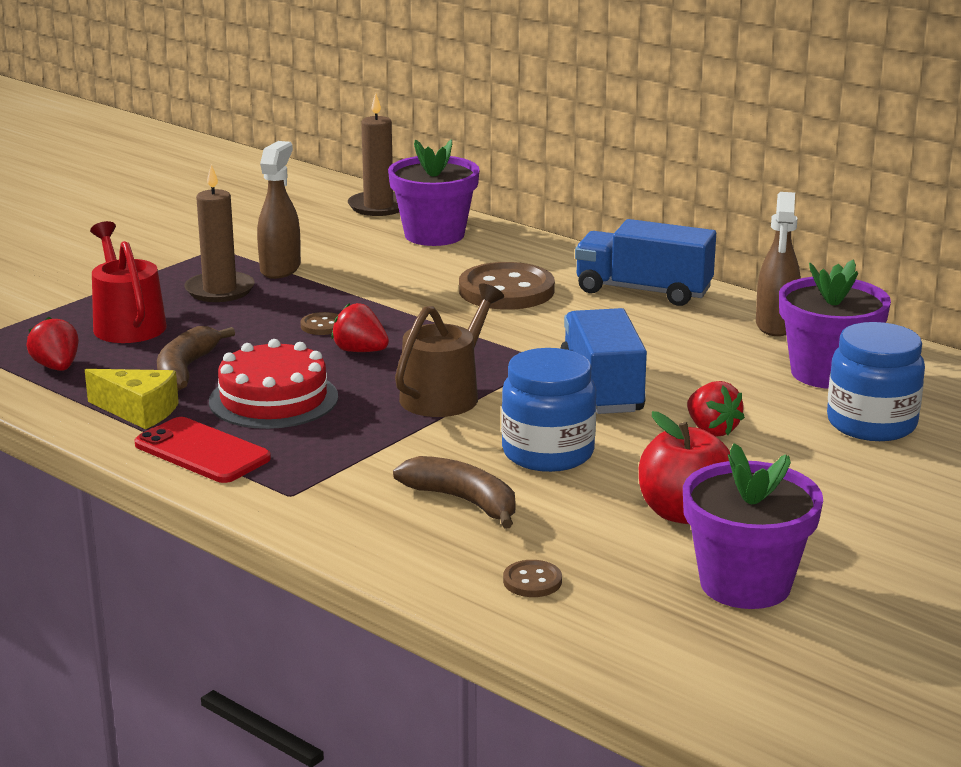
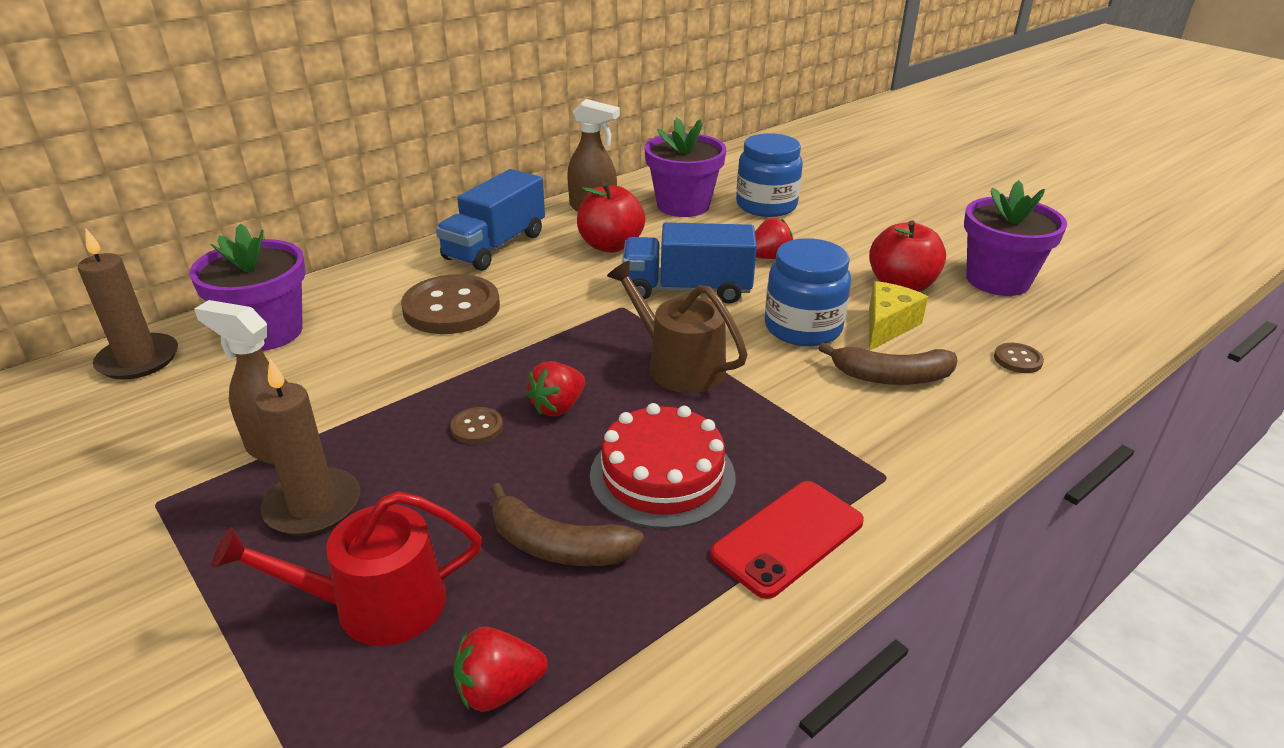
camera: 80 degrees left, 10 degrees up
yellow cheese [85,369,179,429] -> yellow cheese moved to [869,281,928,351]
brown banana [393,456,515,529] -> brown banana turned 135 degrees counterclockwise [818,342,958,385]
none -> red apple [577,182,645,253]

